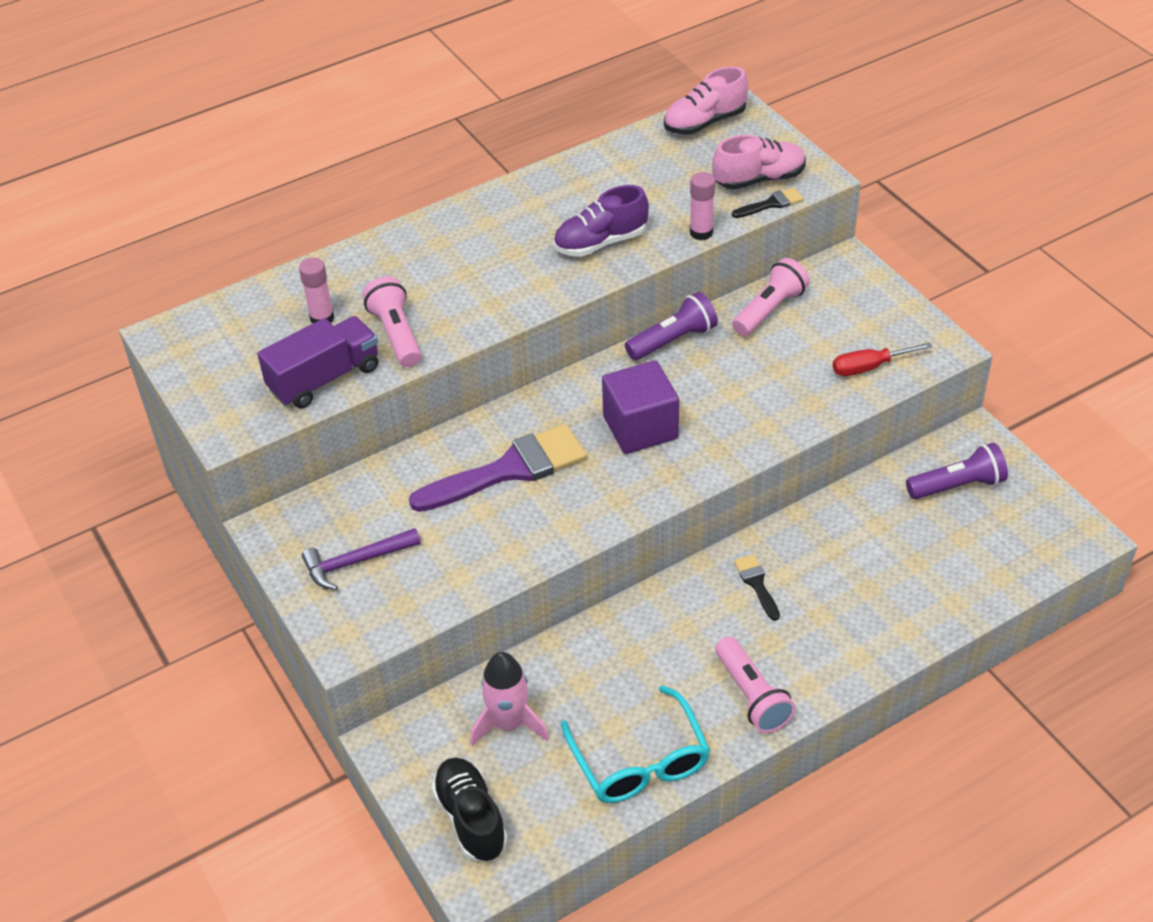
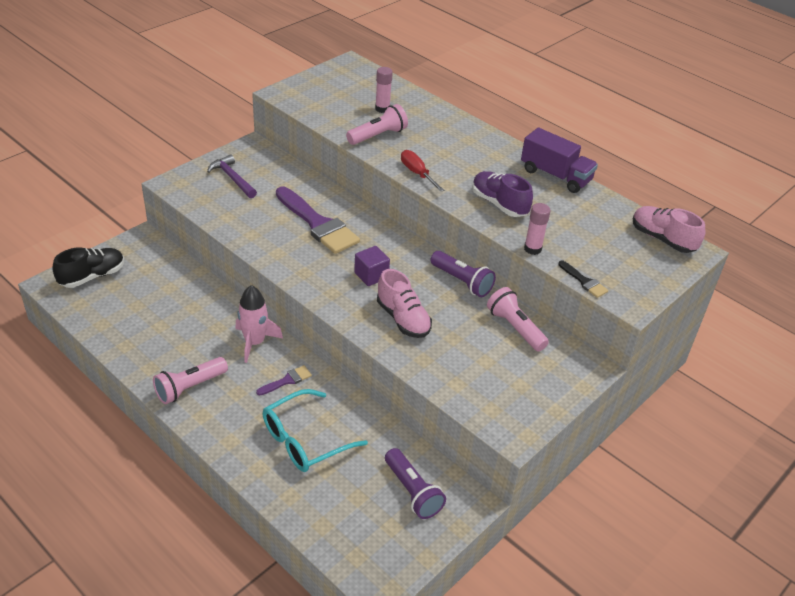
camera: 70 degrees right, 5 degrees down
purple truck [257,316,378,408] -> purple truck moved to [521,128,598,193]
pink rocket [470,652,549,746] -> pink rocket moved to [235,285,283,363]
turquoise glasses [561,685,710,803] -> turquoise glasses moved to [263,389,368,472]
purple cube [602,360,679,454] -> purple cube [354,246,390,286], size x0.62
pink shoe [712,135,806,190] -> pink shoe moved to [377,269,432,338]
pink flashlight [732,258,810,336] -> pink flashlight turned 150 degrees counterclockwise [487,287,549,351]
black brush [734,554,780,621] -> purple brush [256,365,312,396]
red screwdriver [833,342,932,376] -> red screwdriver moved to [401,150,444,192]

